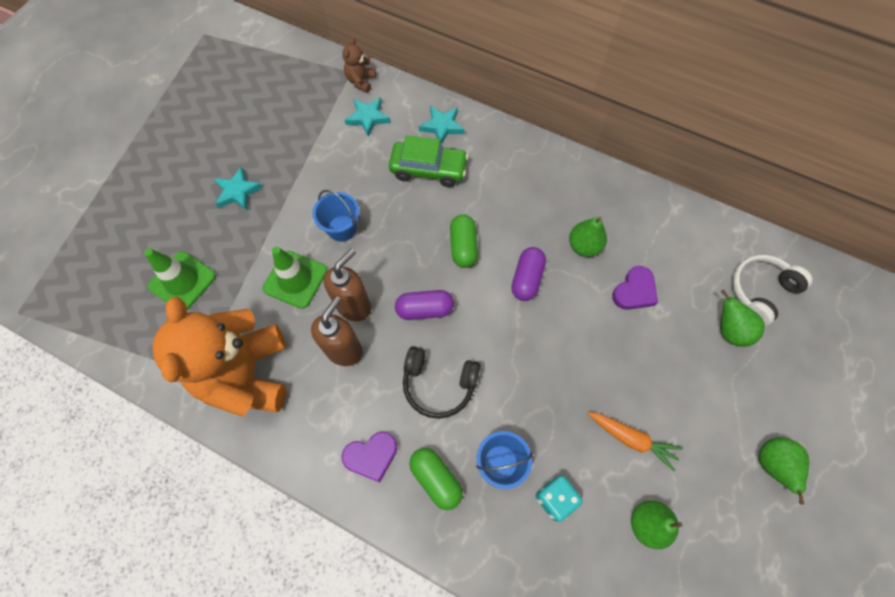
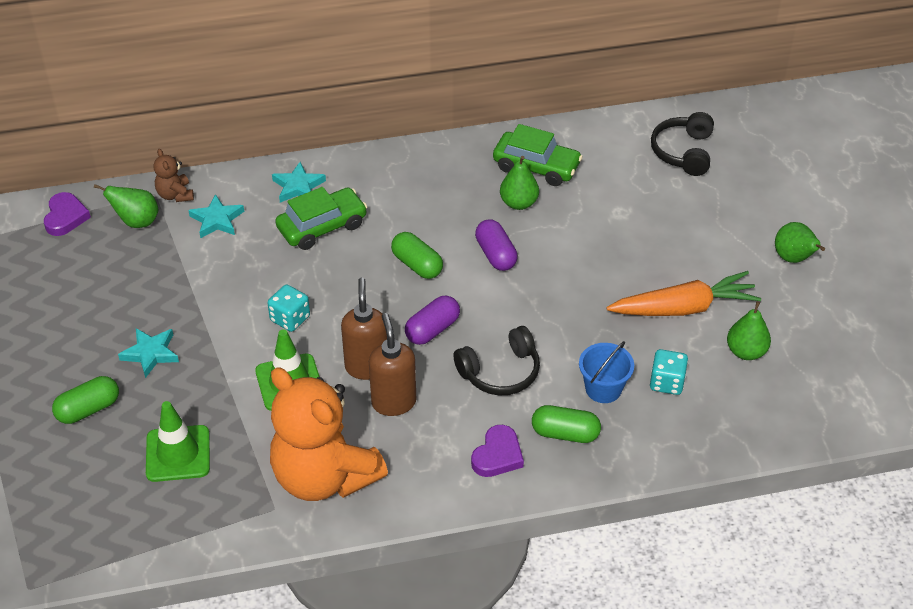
camera: 40 degrees left, 20 degrees down
blue bucket [312,190,359,242] -> turquoise dice [267,284,310,332]
orange carrot [588,412,683,471] -> orange carrot [606,271,761,316], size x1.60
purple heart [612,266,658,310] -> purple heart moved to [44,192,91,236]
green pear [720,290,765,347] -> green pear moved to [94,184,158,228]
white headphones [732,255,813,326] -> black headphones [651,112,714,176]
none -> green capsule [52,376,119,424]
none -> green car [493,124,583,186]

